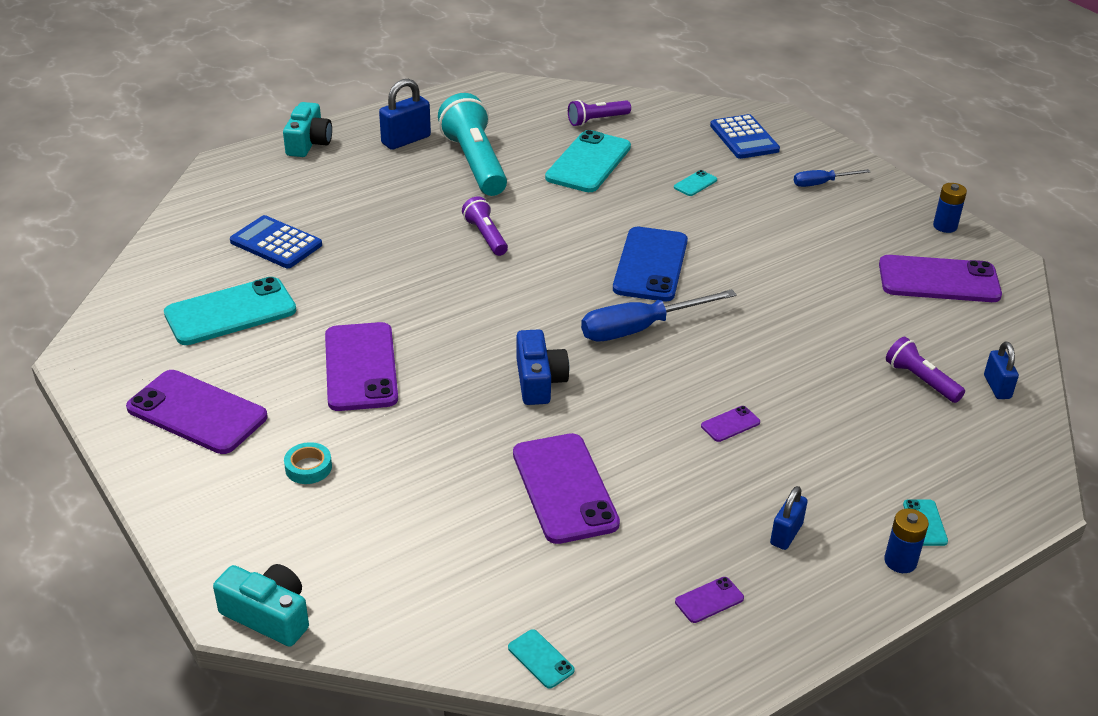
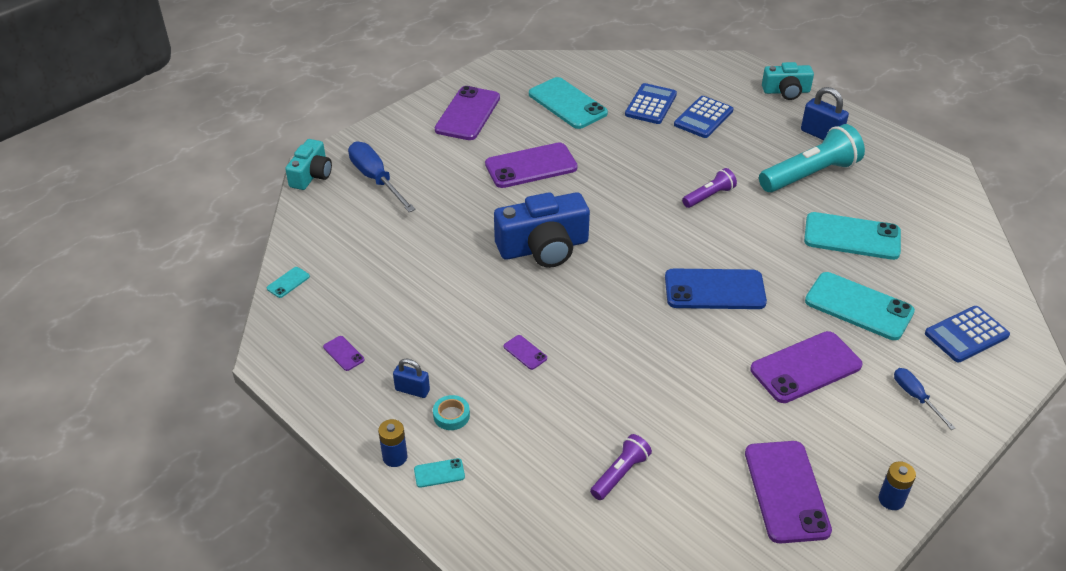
camera: 80 degrees right, 5 degrees up
turquoise tape [284,442,332,484] -> turquoise tape moved to [433,395,470,430]
purple phone [513,433,620,544] -> purple phone moved to [750,331,863,403]
blue camera [516,329,569,405] -> blue camera [494,192,590,268], size x1.64
purple flashlight [568,100,631,126] -> none
blue screwdriver [581,289,737,342] -> blue screwdriver moved to [348,142,416,212]
turquoise phone [674,170,717,196] -> turquoise phone [805,272,915,340], size x2.35
blue padlock [984,342,1019,399] -> none
none -> blue calculator [674,96,733,138]

